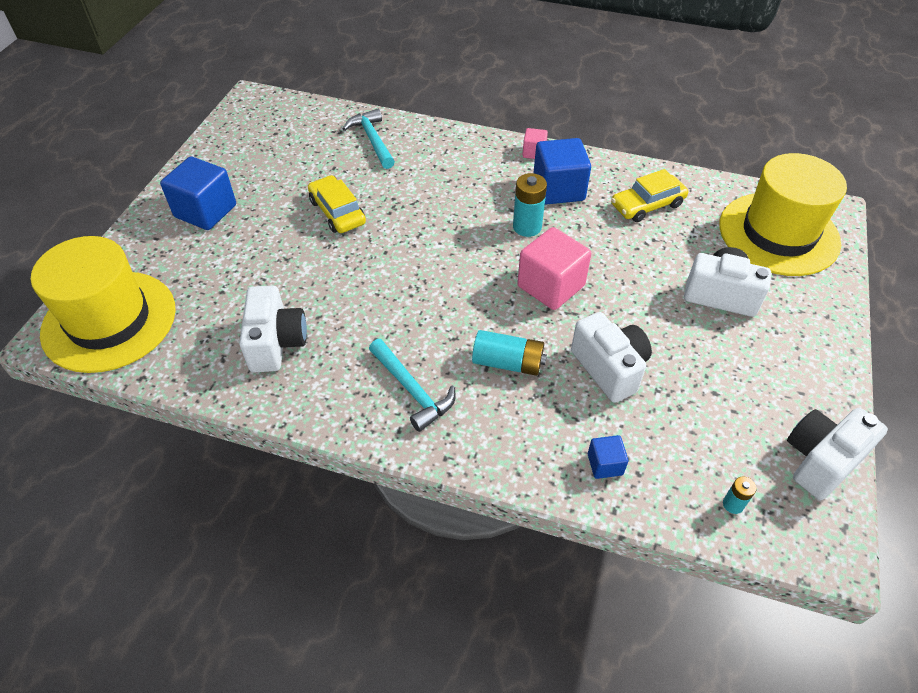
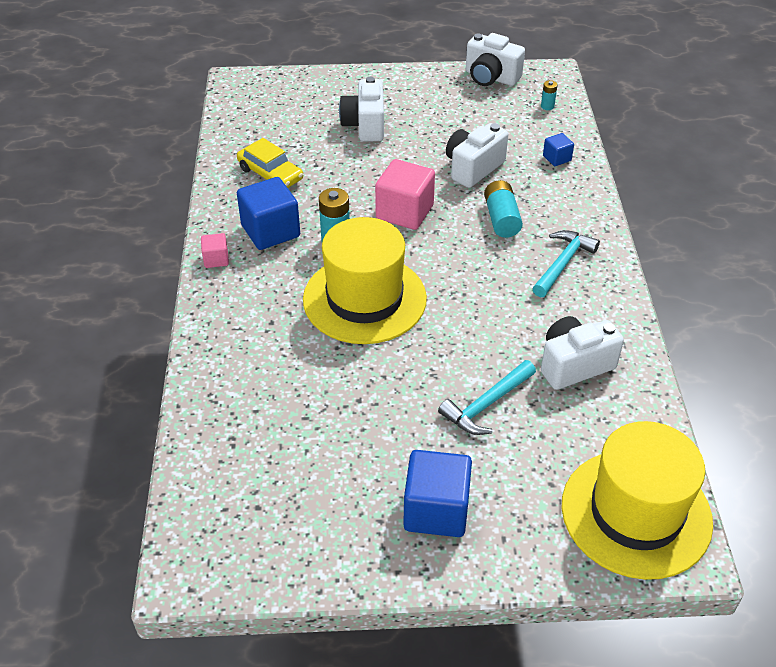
camera: 110 degrees left, 5 degrees down
yellow car [308,175,366,233] -> none
turquoise hammer [343,109,395,169] -> turquoise hammer moved to [438,360,536,435]
yellow hat [719,153,847,276] -> yellow hat moved to [303,217,427,344]

